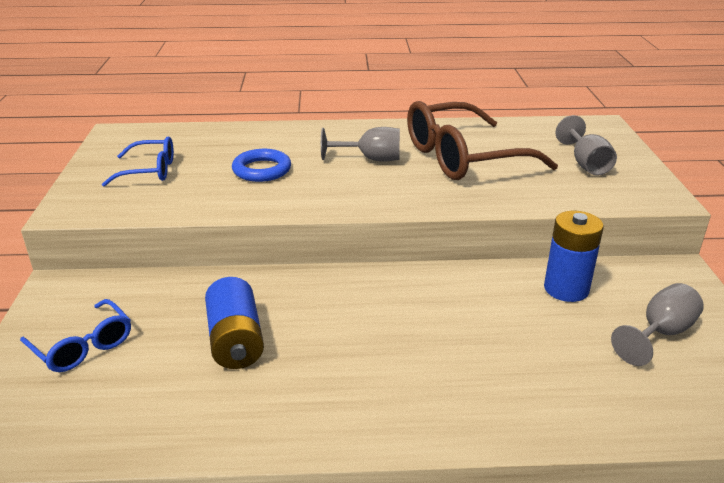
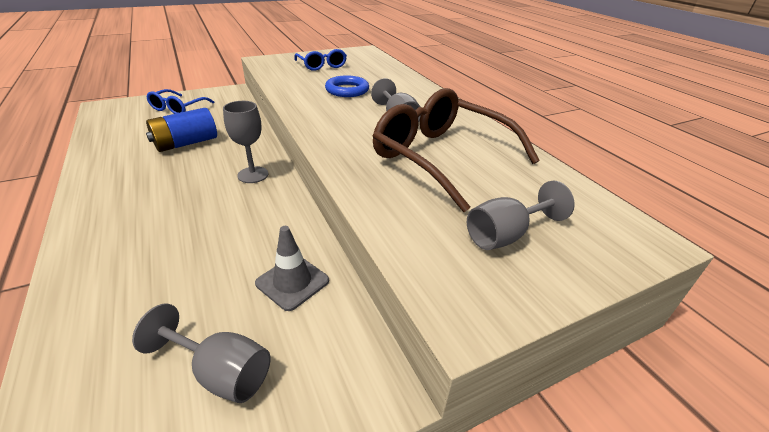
camera: 65 degrees right, 5 degrees up
blue battery [544,211,604,302] -> grey traffic cone [255,226,329,311]
none -> grey goblet [223,101,268,183]

